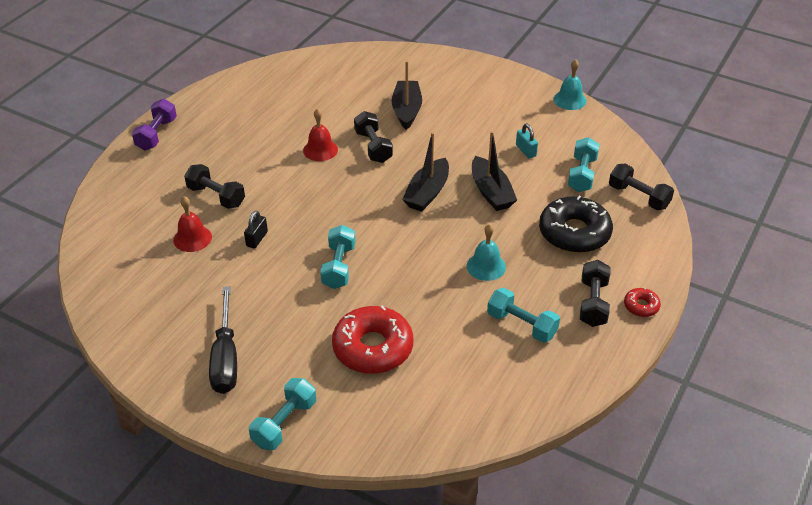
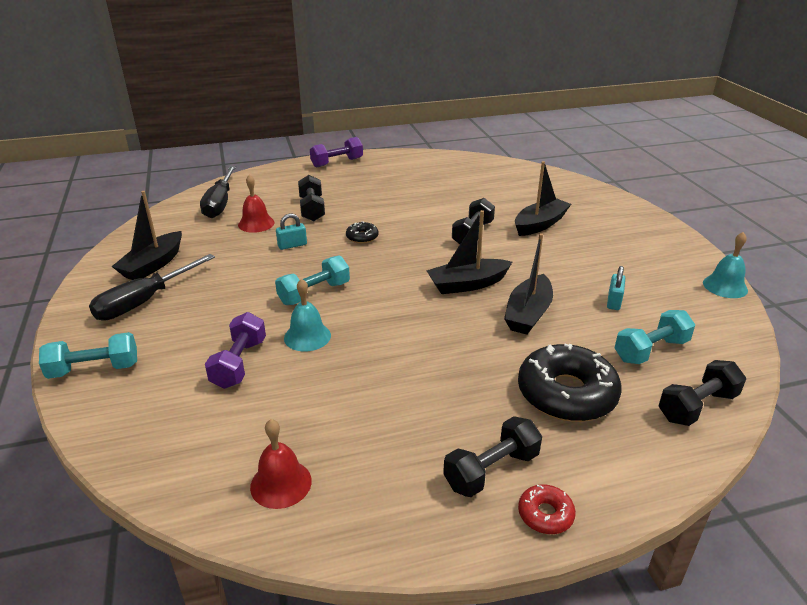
camera: 45 degrees right, 10 degrees down
black padlock [244,211,268,249] -> turquoise padlock [276,214,307,250]
red bell [303,108,338,161] -> red bell moved to [250,419,312,509]
red donut [332,306,413,374] -> purple dumbbell [205,312,266,389]
turquoise bell [467,224,506,281] -> turquoise bell moved to [284,279,331,351]
turquoise dumbbell [487,288,560,343] -> none
black dumbbell [609,164,674,210] -> black dumbbell turned 60 degrees clockwise [659,360,746,426]
none -> black boat [111,191,182,280]
none -> black screwdriver [200,166,236,218]
none -> black donut [346,222,379,244]

